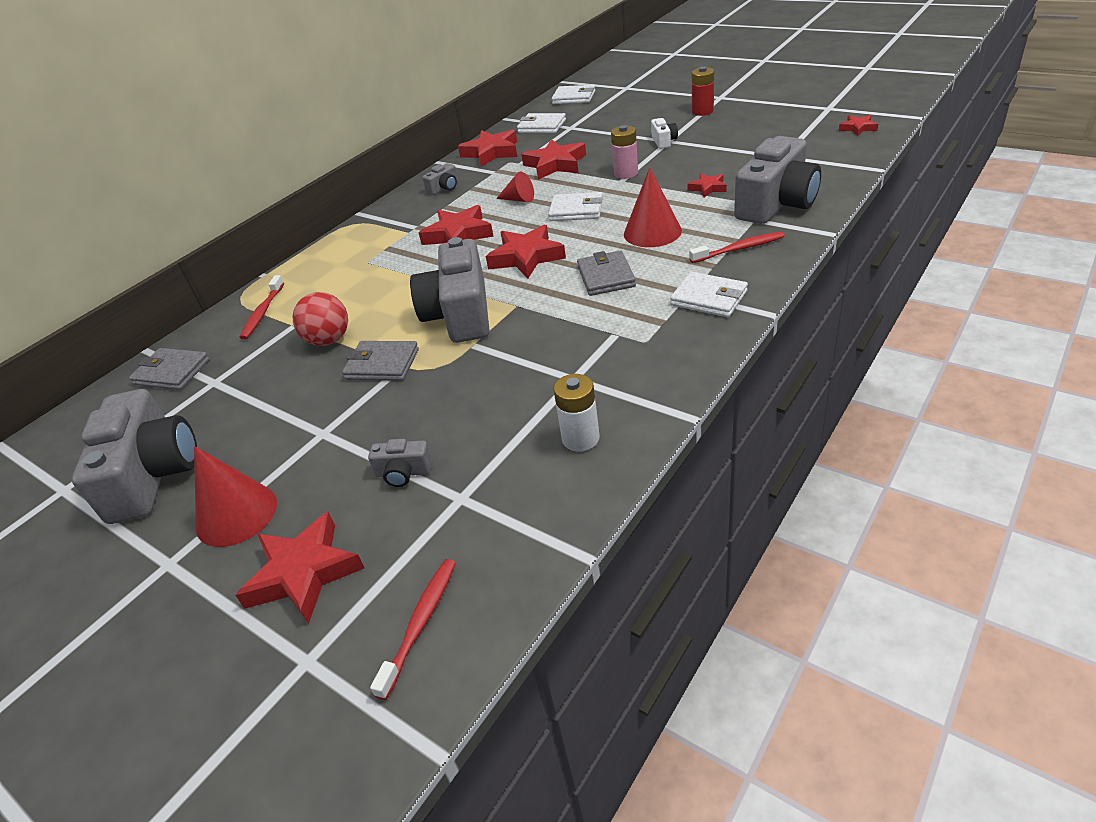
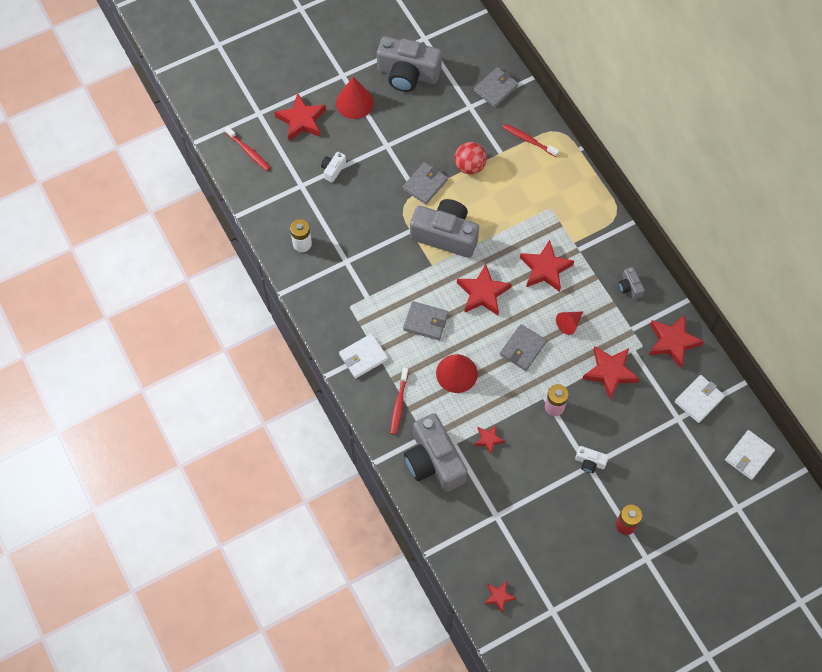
camera: 110 degrees right, 25 degrees up
grey camera [368,439,433,487] -> white camera [321,152,346,182]
white wallet [548,192,603,221] -> grey wallet [500,324,547,371]

